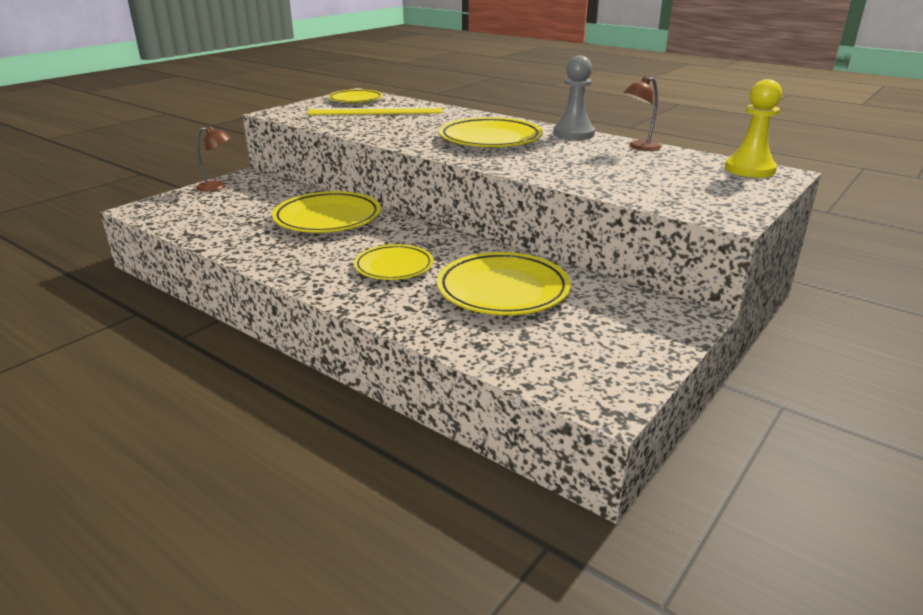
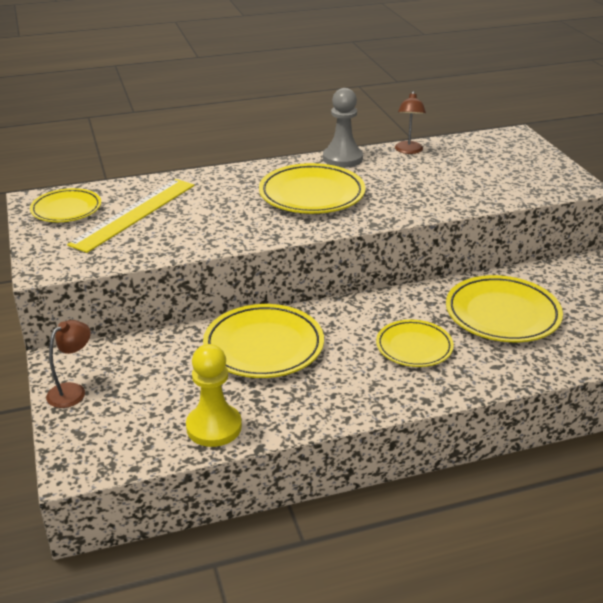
camera: 55 degrees left, 5 degrees up
yellow pawn [725,79,782,178] -> yellow pawn moved to [186,344,242,447]

